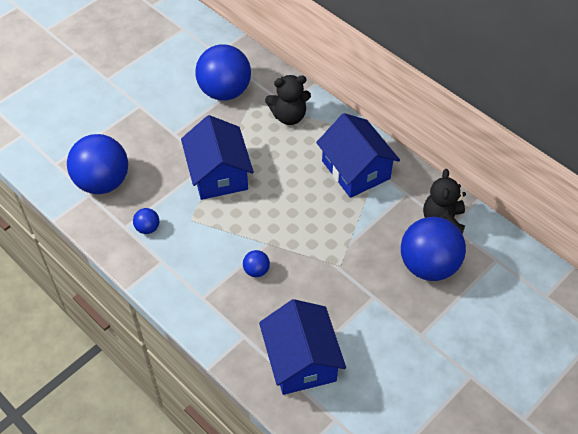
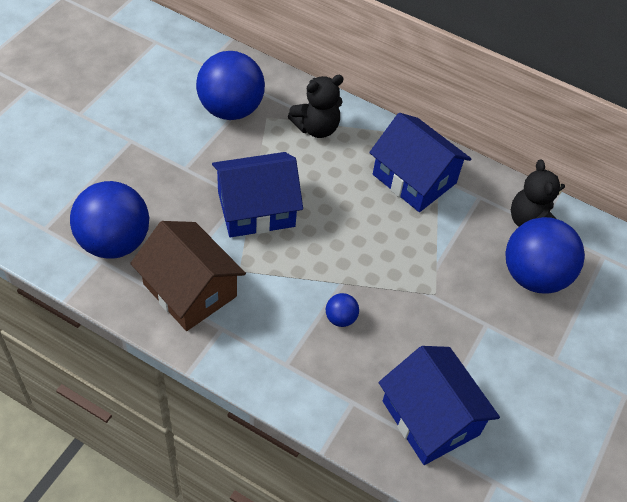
camera: 20 degrees left, 0 degrees up
blue ball [133,208,159,234] -> brown house [130,221,246,331]
blue house [181,115,254,200] -> blue house turned 75 degrees counterclockwise [212,152,303,238]

